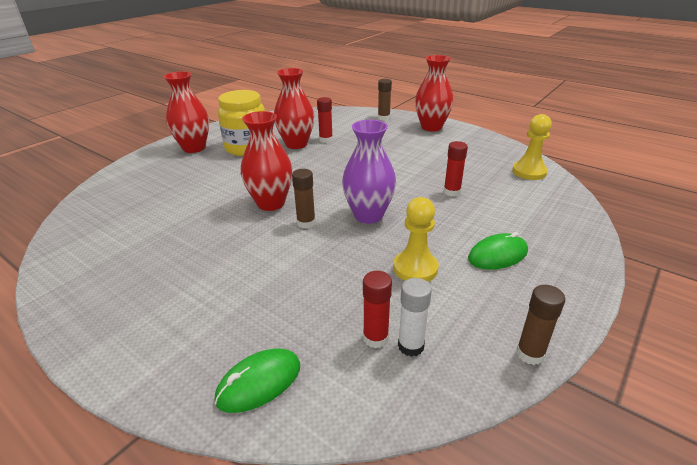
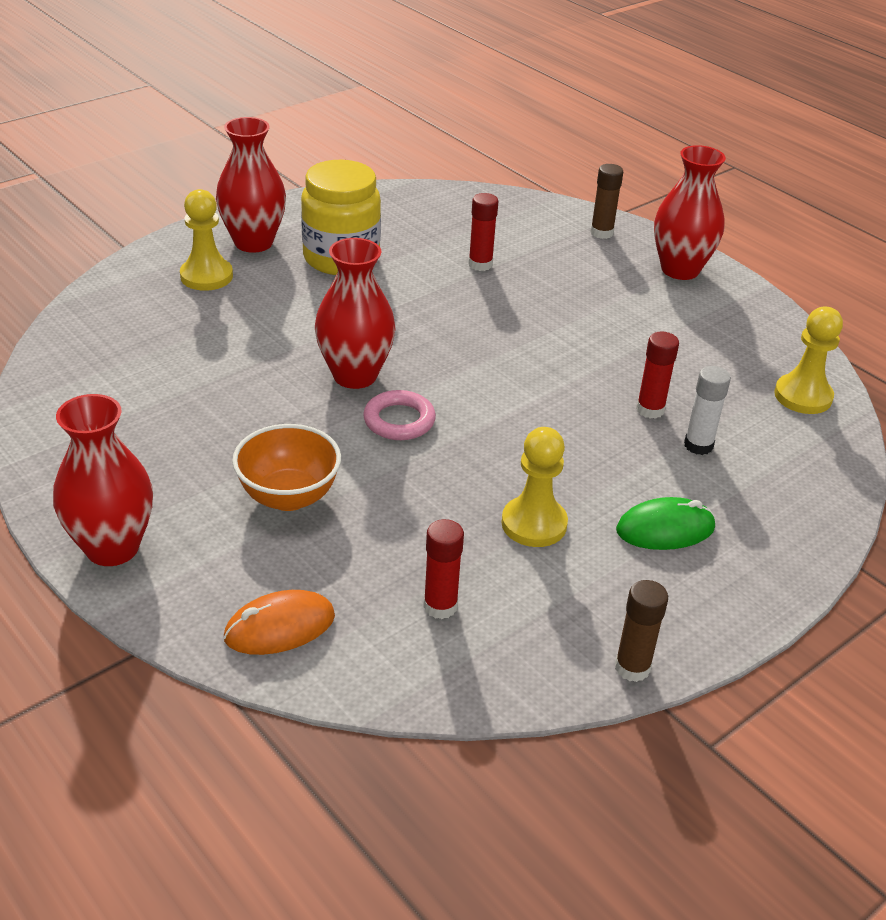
camera: 10 degrees right, 5 degrees up
green mouse [214,348,300,413] -> orange mouse [223,590,335,655]
red vase [274,68,314,149] -> red vase moved to [53,394,153,566]
brown glue stick [292,169,316,229] -> pink ring [363,390,436,440]
purple vase [342,120,396,224] -> none
white glue stick [398,278,432,357] -> white glue stick moved to [684,366,731,455]
none -> yellow pawn [180,189,233,291]
none -> orange bowl [232,424,341,511]

